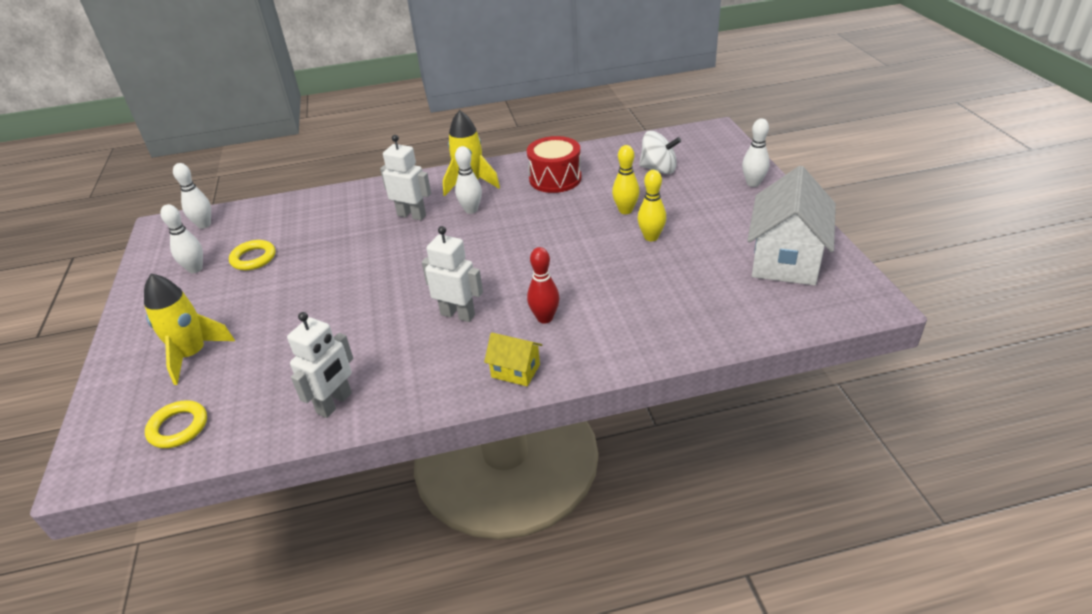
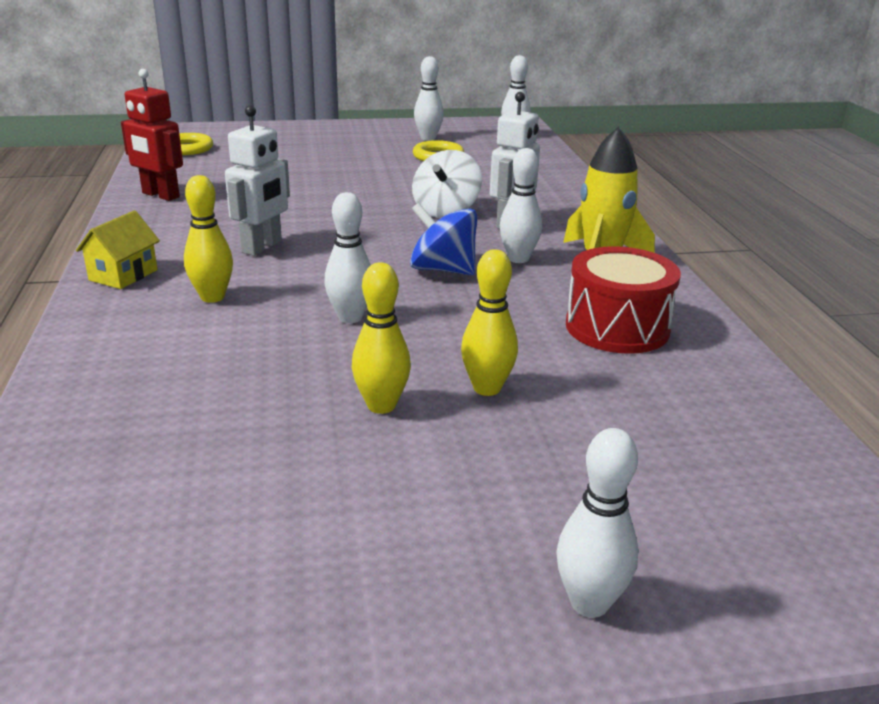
camera: 90 degrees right, 10 degrees down
yellow rocket [144,274,235,385] -> none
white robot [287,312,353,418] -> red robot [121,69,183,201]
red bowling pin [527,247,560,324] -> yellow bowling pin [184,175,233,303]
white spinning top [639,131,681,174] -> white spinning top moved to [412,150,482,218]
white house [747,166,836,286] -> none
none -> white bowling pin [324,192,371,323]
none -> blue spinning top [410,203,477,275]

